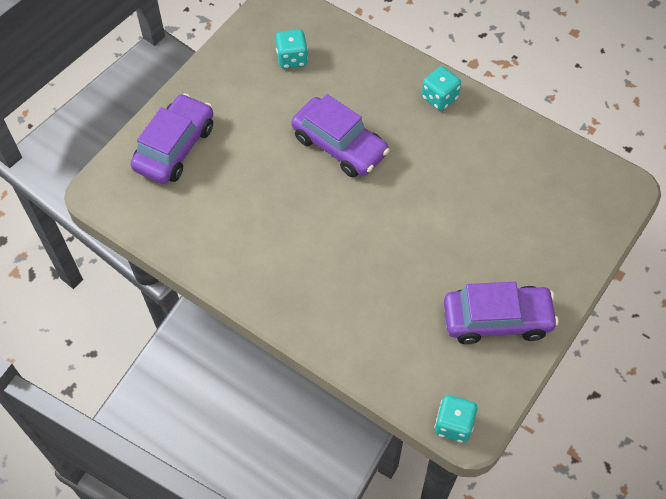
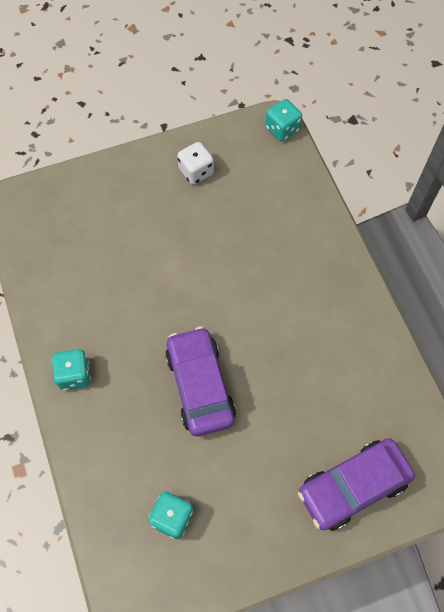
camera: 145 degrees left, 5 degrees up
purple car [444,282,559,344] -> white dice [177,142,214,185]

